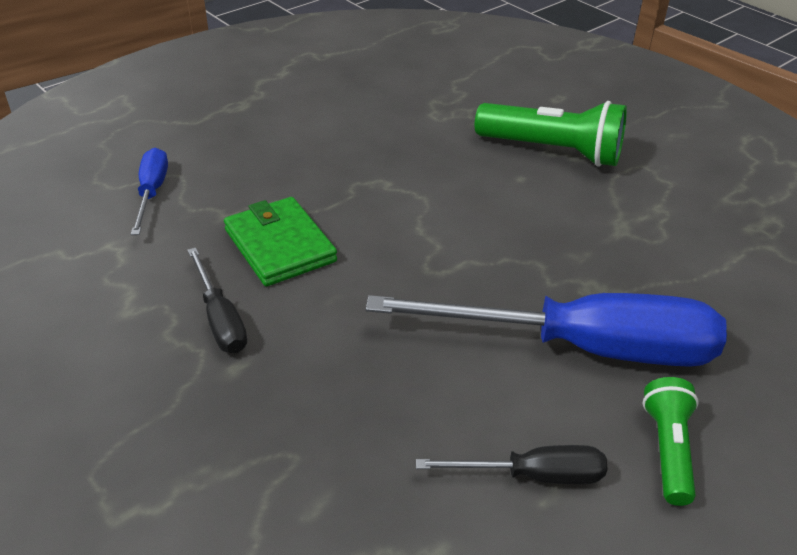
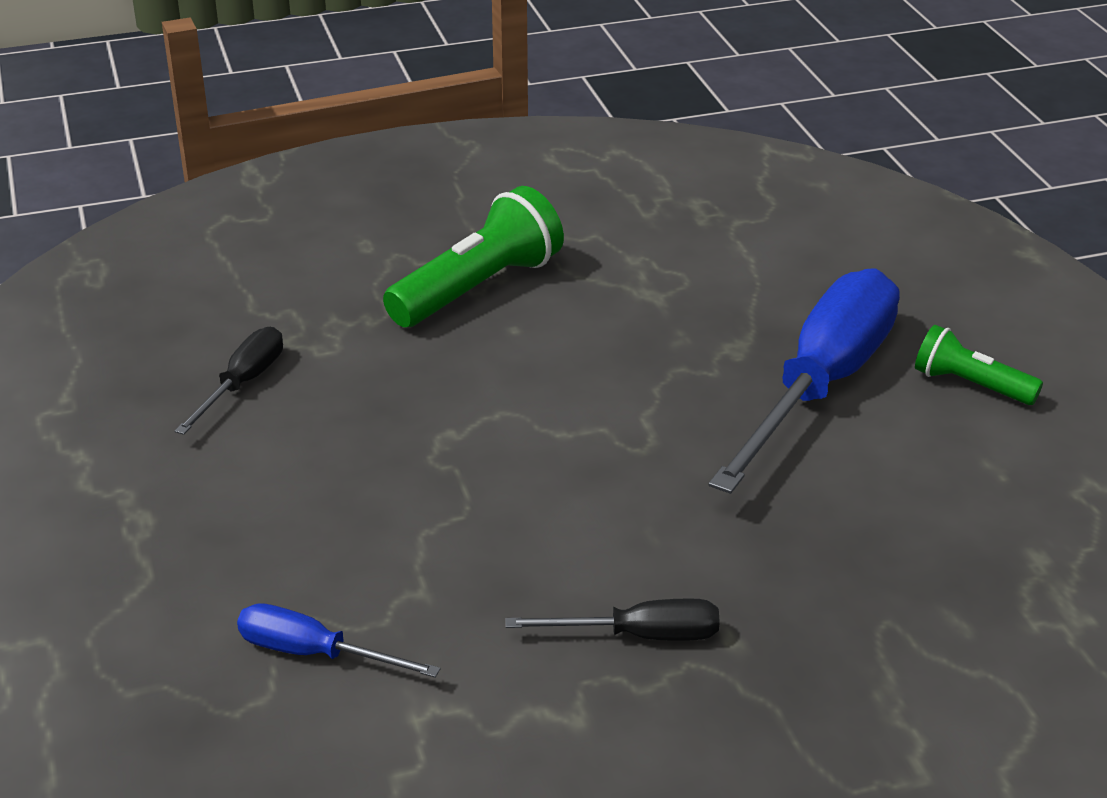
camera: 65 degrees left, 5 degrees down
green wallet [224,197,337,286] -> none
black screwdriver [416,445,607,484] -> black screwdriver moved to [175,327,283,435]

